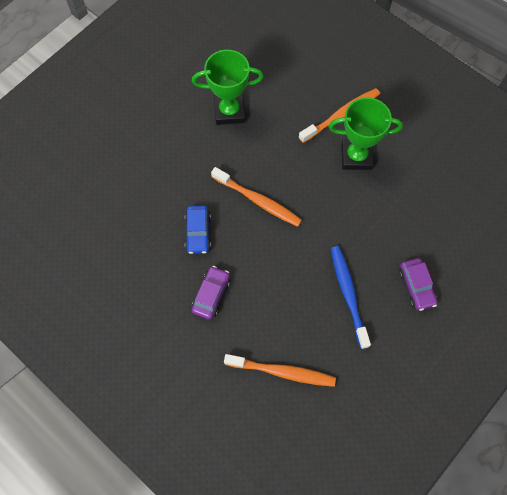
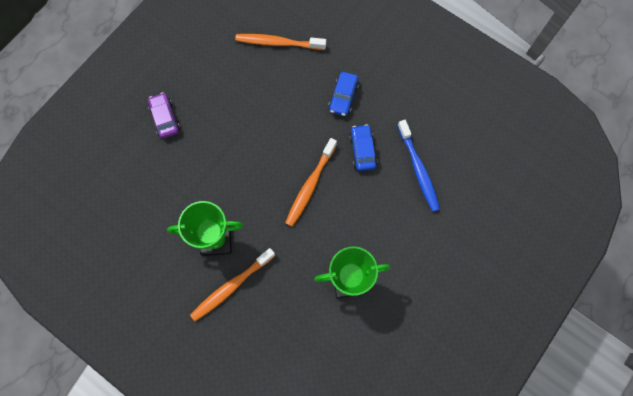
camera: 175 degrees right, 5 degrees up
purple car [192,266,230,320] -> blue car [328,72,359,116]
orange toothbrush [211,167,302,227] -> orange toothbrush turned 90 degrees counterclockwise [285,138,337,227]
blue toothbrush [331,246,371,349] -> blue toothbrush moved to [397,120,440,212]

